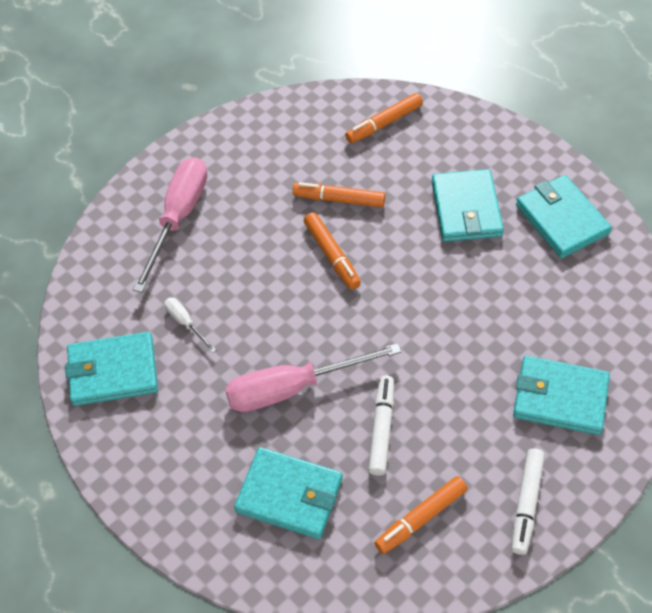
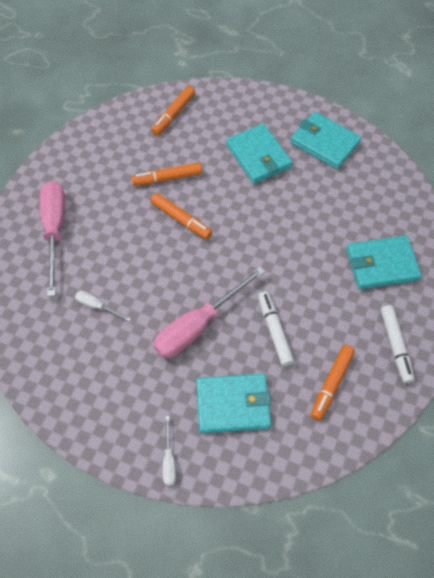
camera: 25 degrees left, 5 degrees up
turquoise wallet [65,332,158,406] -> none
none -> white screwdriver [163,416,176,486]

